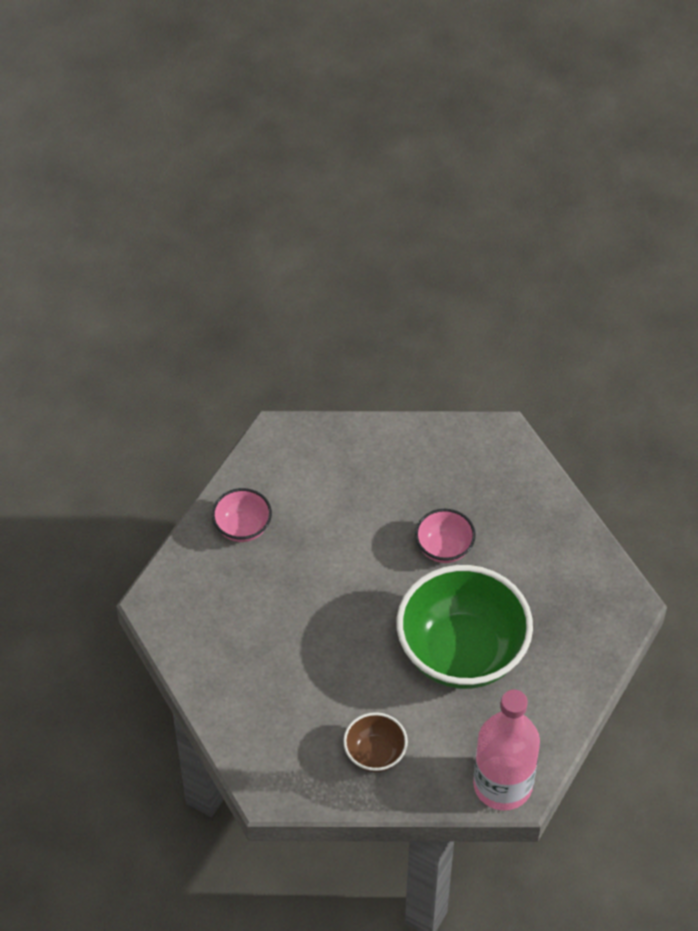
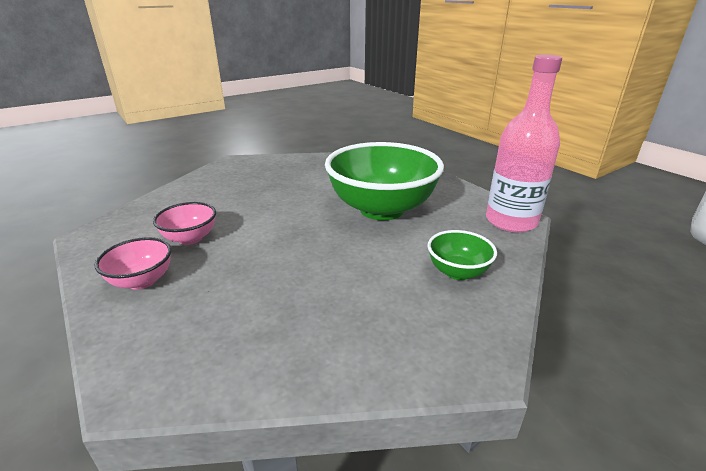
camera: 65 degrees left, 25 degrees down
brown bowl [343,712,408,772] -> green bowl [428,230,497,280]
pink bowl [415,509,476,563] -> pink bowl moved to [153,202,216,245]

